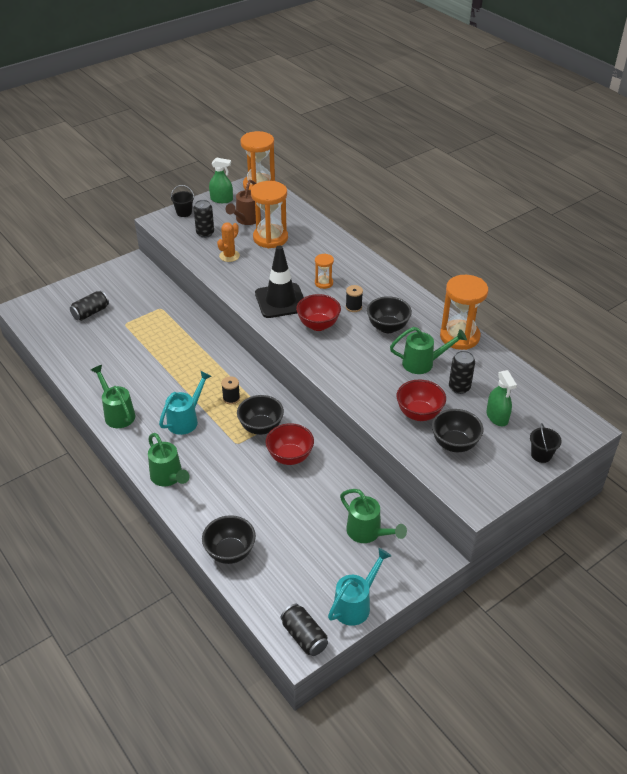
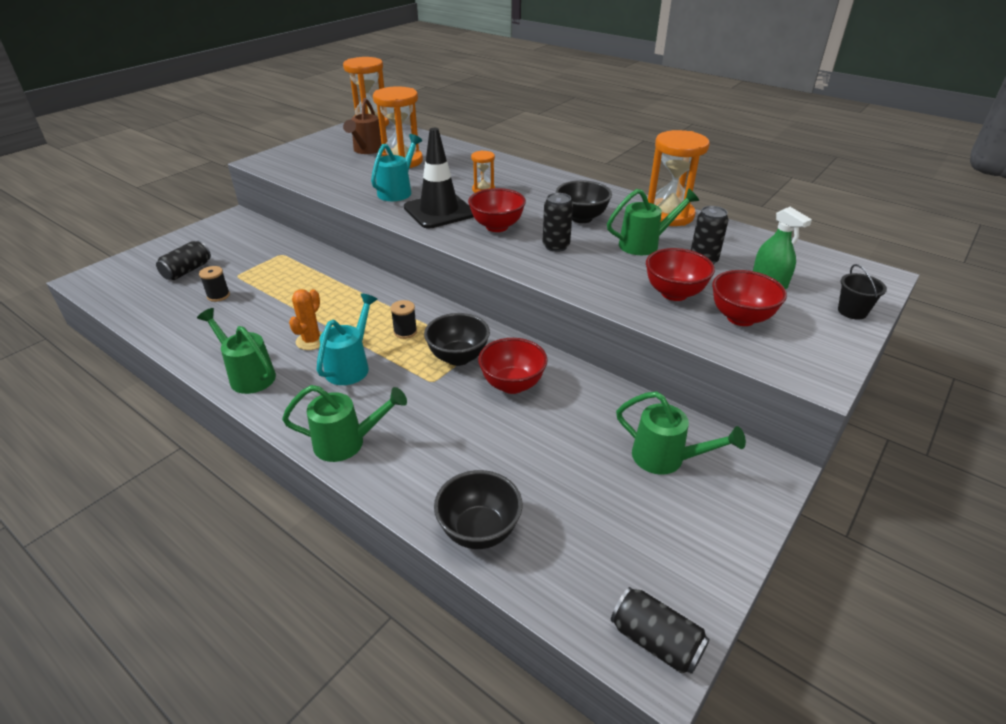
camera: 15 degrees left, 5 degrees down
green watering can [148,433,190,486] -> green watering can turned 45 degrees counterclockwise [282,385,407,462]
black bucket [171,185,194,217] -> none
black can [194,200,214,238] -> black can moved to [543,193,573,252]
green spray bottle [209,157,233,203] -> none
orange cactus [217,222,240,262] -> orange cactus moved to [289,289,323,350]
turquoise watering can [328,548,391,626] -> turquoise watering can moved to [371,134,422,201]
black spool [346,285,363,312] -> black spool moved to [199,266,230,302]
black bowl [432,409,483,452] -> red bowl [712,270,787,326]

